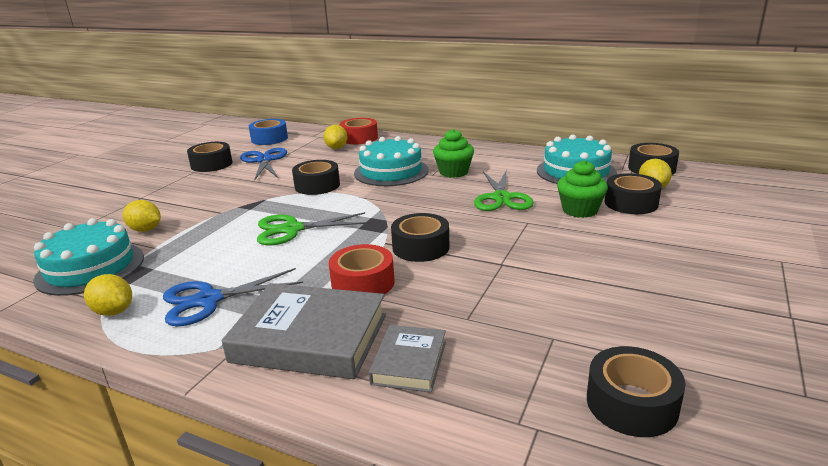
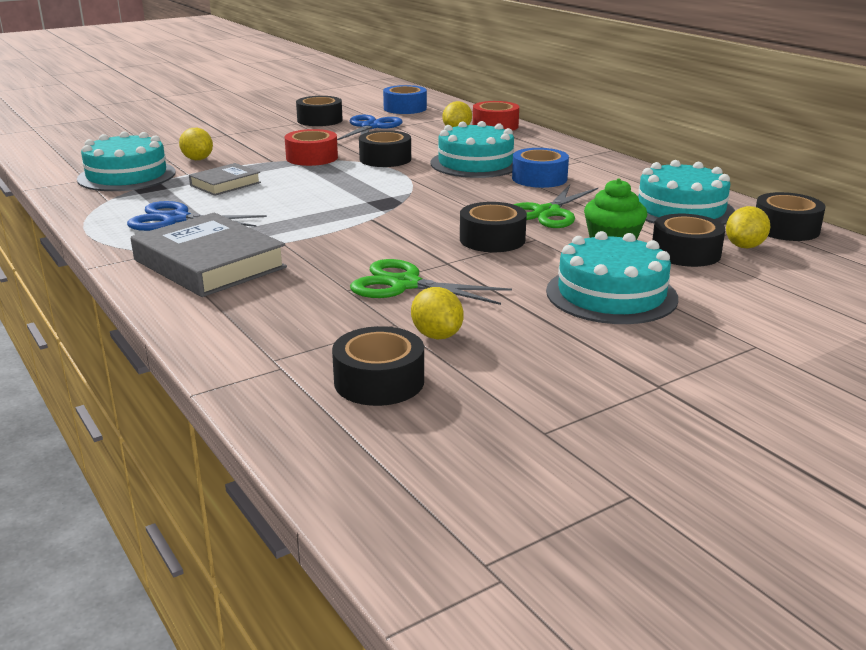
camera: 30 degrees right, 0 degrees up
yellow lemon [84,274,132,316] -> yellow lemon moved to [411,287,464,339]
green scissors [257,212,369,245] -> green scissors moved to [350,259,512,305]
red tape [329,244,395,295] -> red tape moved to [285,129,338,166]
grey book [369,325,446,392] -> grey book moved to [189,163,261,196]
black tape [391,213,450,262] -> black tape moved to [460,202,527,252]
green cupcake [433,129,474,178] -> blue tape [512,148,569,188]
none -> turquoise cake [546,231,678,324]

